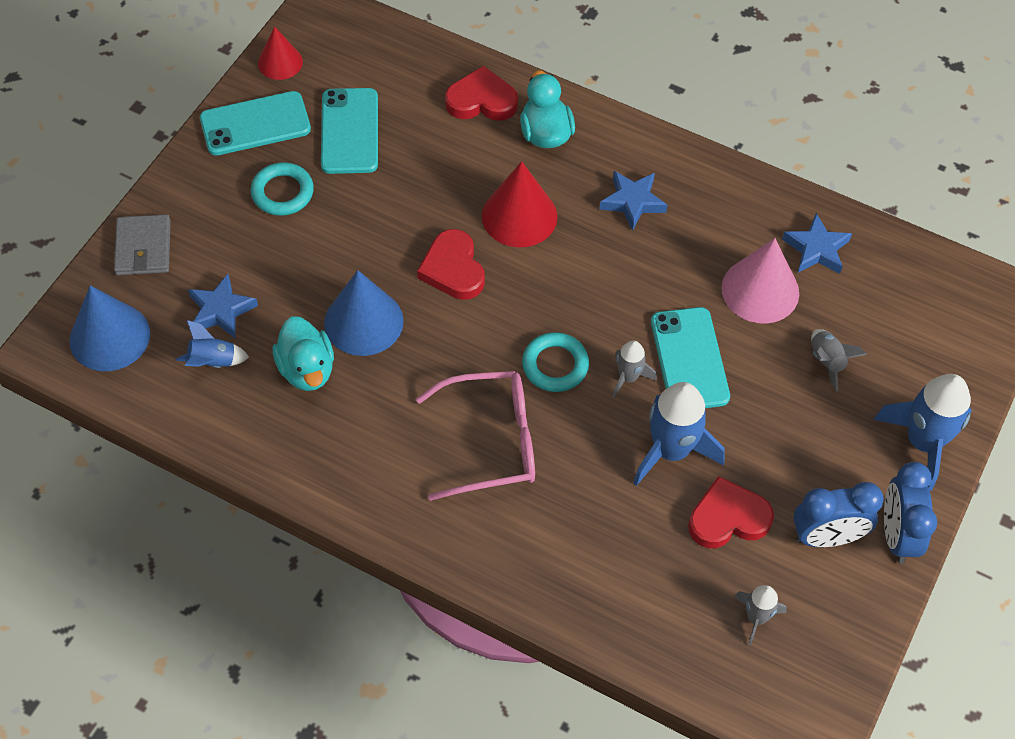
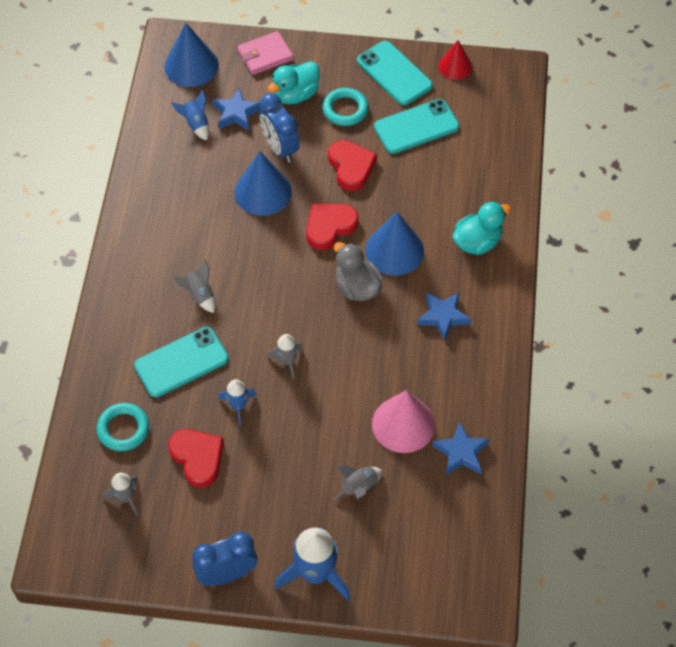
camera: 70 degrees right, 0 degrees up
grey wallet [114,214,171,275] -> pink wallet [237,31,293,75]
turquoise duck [273,316,334,391] -> turquoise duck moved to [267,61,320,104]
pink glasses [416,371,535,501] -> grey rocket [173,259,216,313]
red heart [445,66,518,121] -> red heart moved to [328,140,377,191]
red cone [482,161,558,247] -> blue cone [365,212,424,276]
turquoise ring [522,332,589,392] -> turquoise ring moved to [97,403,149,451]
blue rocket [633,382,725,486] -> blue rocket [219,379,257,426], size x0.54
turquoise phone [651,307,730,408] -> turquoise phone moved to [134,327,229,397]
blue clock [793,482,884,547] -> blue clock moved to [259,93,300,163]
none -> grey duck [334,242,383,301]

